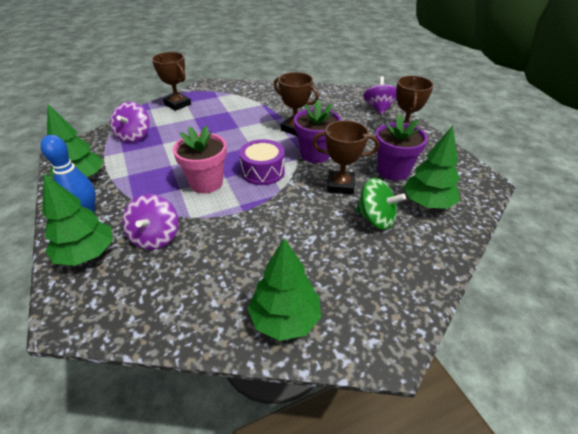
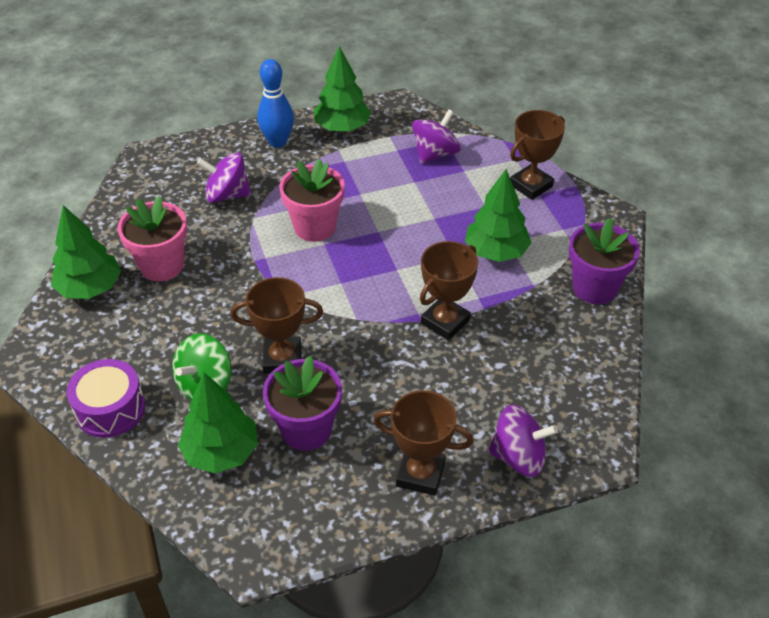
camera: 95 degrees right, 5 degrees up
green tree [42,174,113,266] -> green tree moved to [465,169,531,262]
purple spinning top [110,102,150,143] -> purple spinning top turned 120 degrees clockwise [412,109,461,164]
purple drum [239,139,285,185] -> purple drum moved to [67,359,145,438]
purple flower pot [294,100,342,163] -> purple flower pot moved to [569,218,640,304]
brown trophy [312,120,379,195] -> brown trophy turned 75 degrees clockwise [231,277,323,374]
none -> pink flower pot [117,196,187,281]

